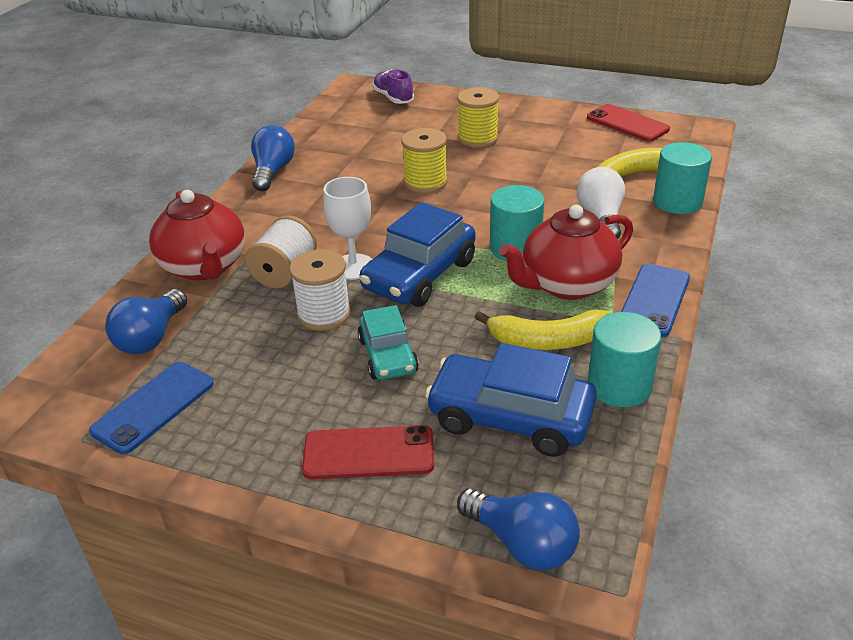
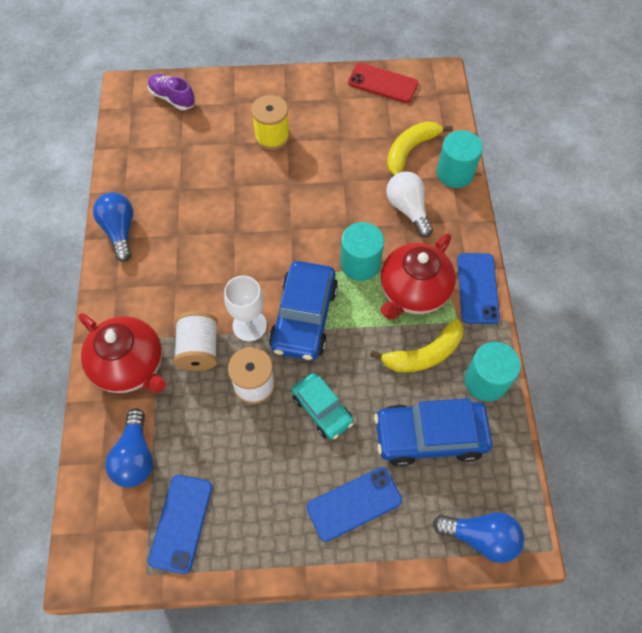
camera: 25 degrees left, 25 degrees up
red phone [302,425,434,479] -> blue phone [307,467,402,542]
yellow spool [402,128,448,193] -> none

